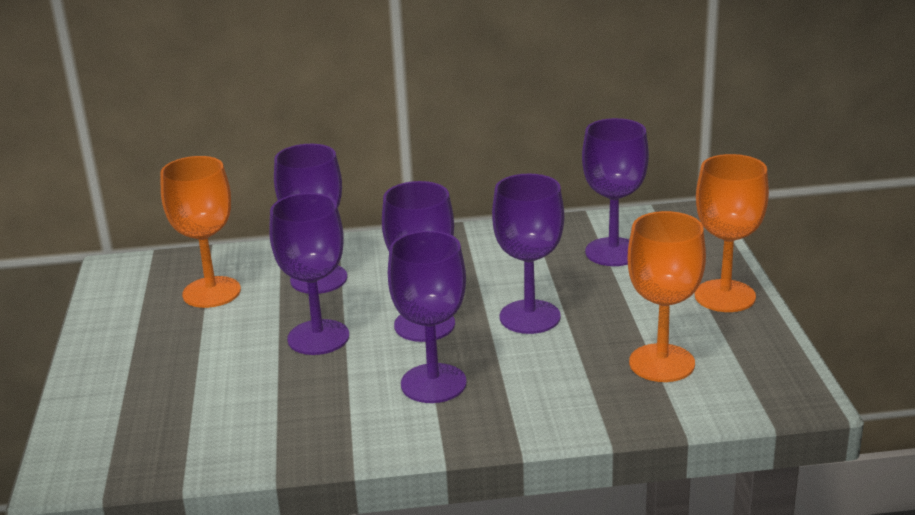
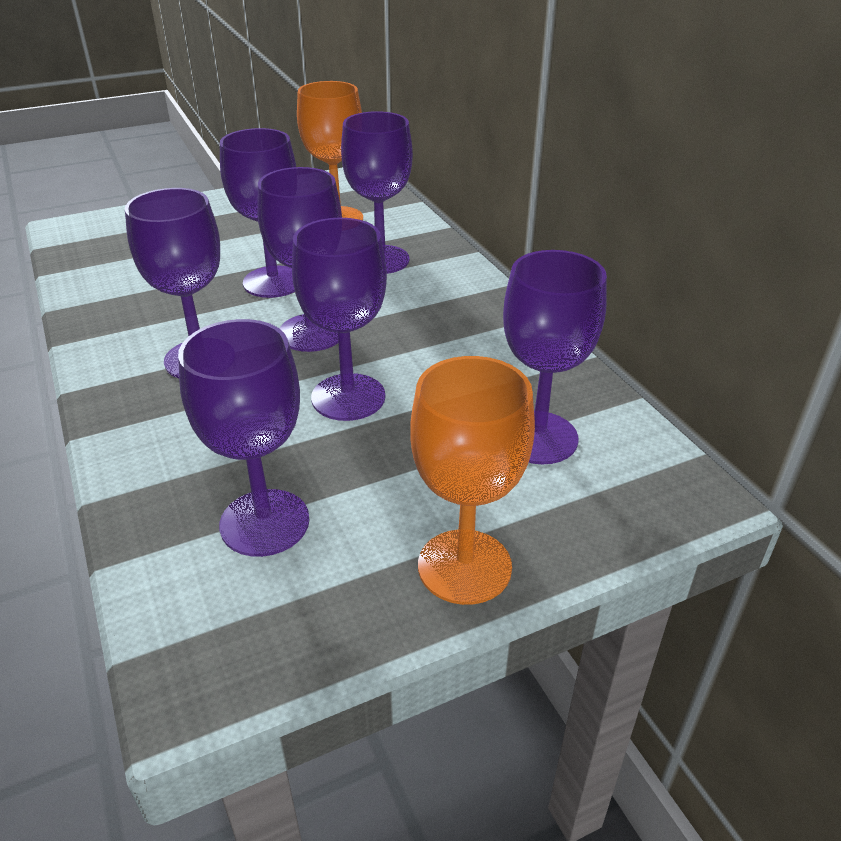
camera: 70 degrees right, 10 degrees up
orange goblet [628,211,706,382] -> purple goblet [178,319,309,557]

